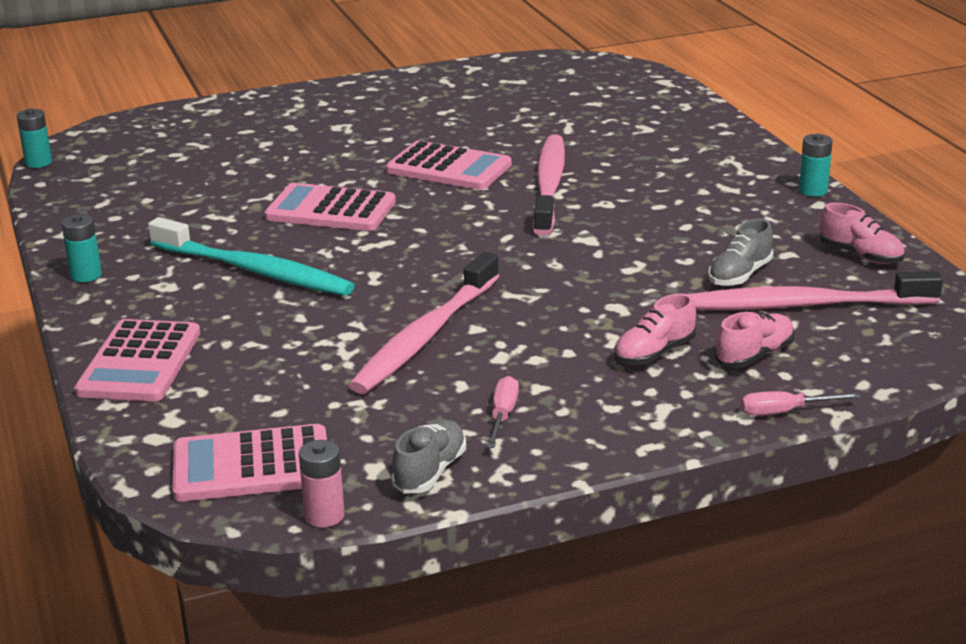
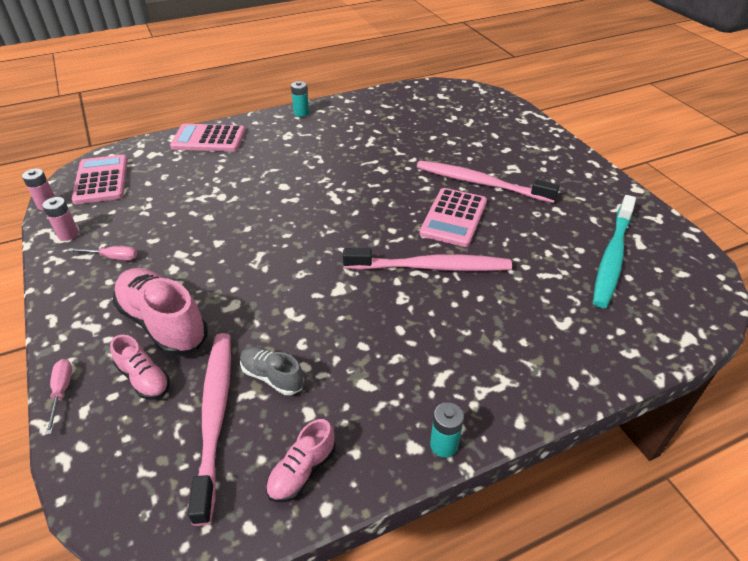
camera: 85 degrees right, 15 degrees up
turquoise battery [17,108,52,168] -> none
turquoise toothbrush [148,217,355,296] -> turquoise toothbrush moved to [593,195,636,308]
pink calculator [264,183,396,231] -> none
pink toothbrush [349,252,499,394] -> pink toothbrush moved to [417,160,560,203]
grey shoe [391,420,466,494] -> pink battery [42,197,79,241]
pink shoe [614,293,696,365] -> pink shoe [113,268,208,356], size x1.84

